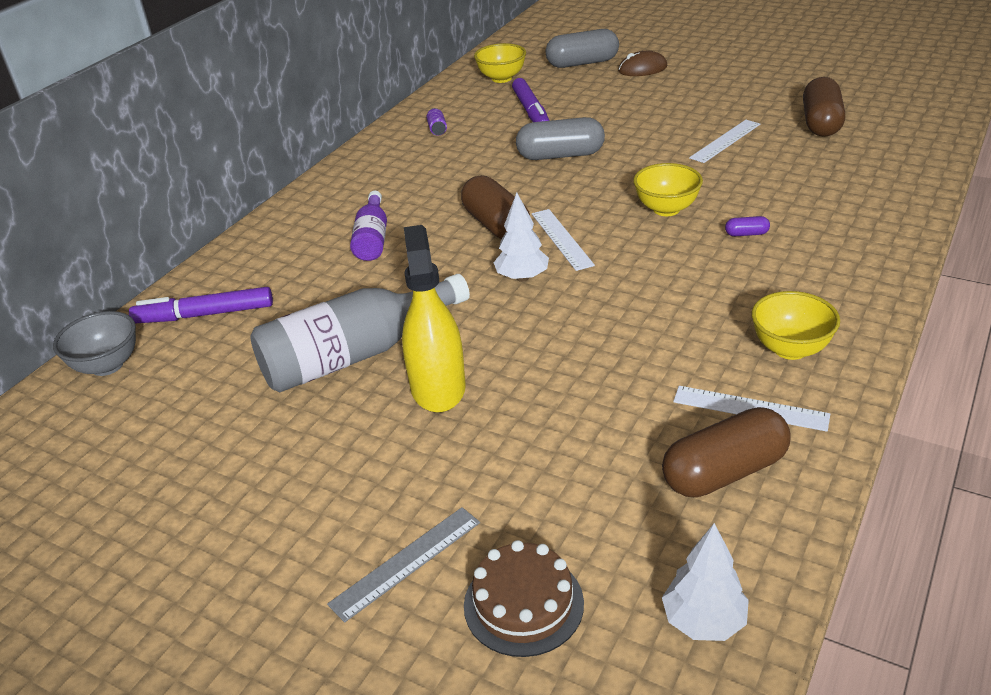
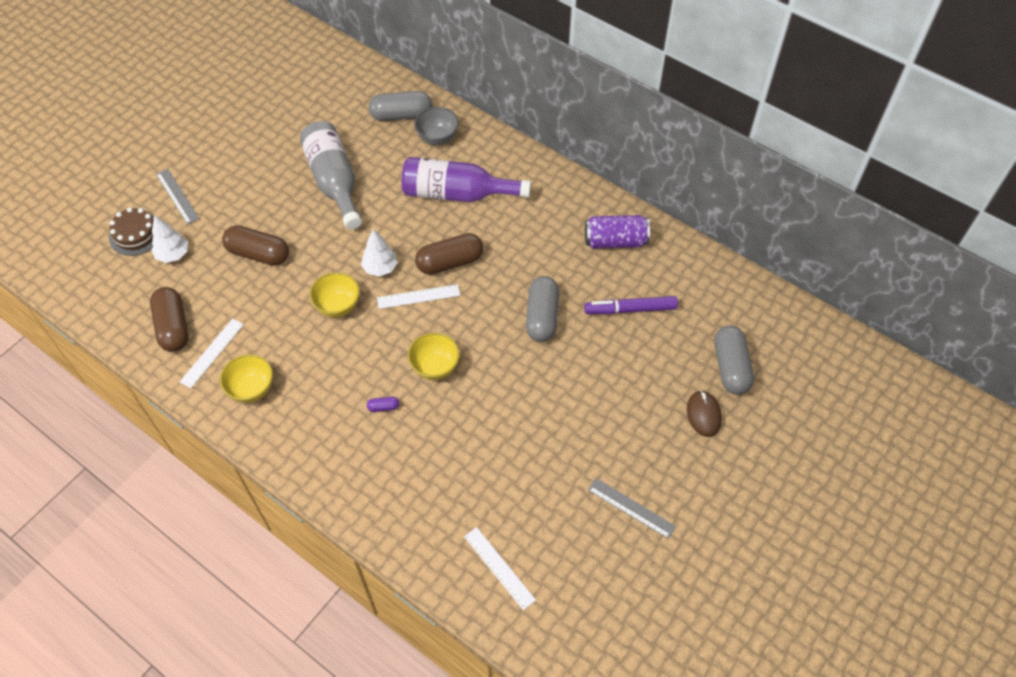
camera: 95 degrees right, 20 degrees up
grey bowl [53,311,136,376] -> grey bowl moved to [414,107,459,145]
purple marker [129,287,273,323] -> grey capsule [369,91,432,121]
purple bottle [350,191,387,261] -> purple bottle [402,157,531,202], size x1.79
yellow spray bottle [402,225,466,412] -> none
purple can [426,108,447,136] -> purple can [585,215,650,249], size x2.22
yellow bowl [474,43,526,83] -> yellow bowl moved to [310,272,360,317]
white tree [662,523,749,641] -> white tree moved to [151,215,188,263]
white ruler [689,120,760,163] -> white ruler moved to [464,527,536,610]
purple capsule [725,216,770,236] -> purple capsule turned 75 degrees clockwise [367,397,399,412]
brown capsule [803,77,845,137] -> brown capsule moved to [222,225,289,266]
none -> grey ruler [588,478,676,539]

